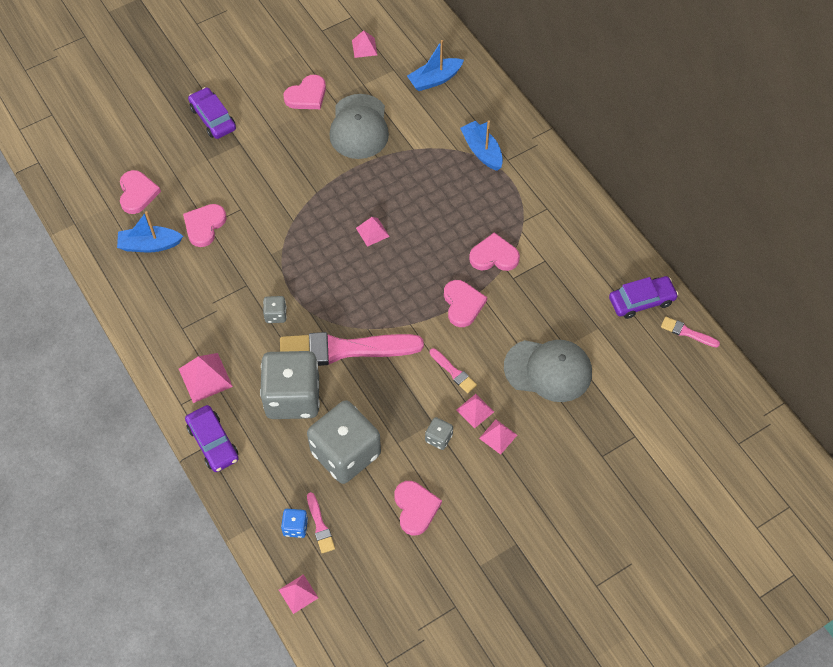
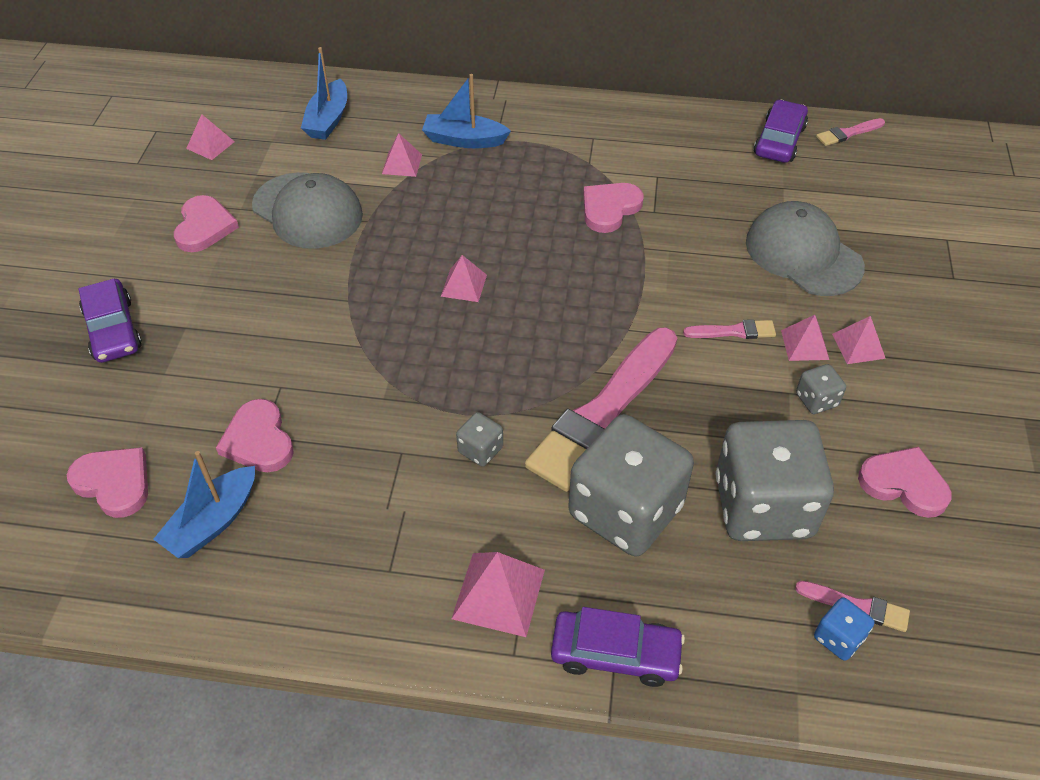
camera: 50 degrees left, 10 degrees down
purple car [188,87,236,139] -> purple car turned 120 degrees counterclockwise [78,279,142,363]
pink pyramid [279,574,318,614] -> pink pyramid moved to [382,133,422,177]
pink heart [444,280,487,327] -> none
grey cap [504,340,592,402] -> grey cap turned 90 degrees counterclockwise [746,201,865,296]

